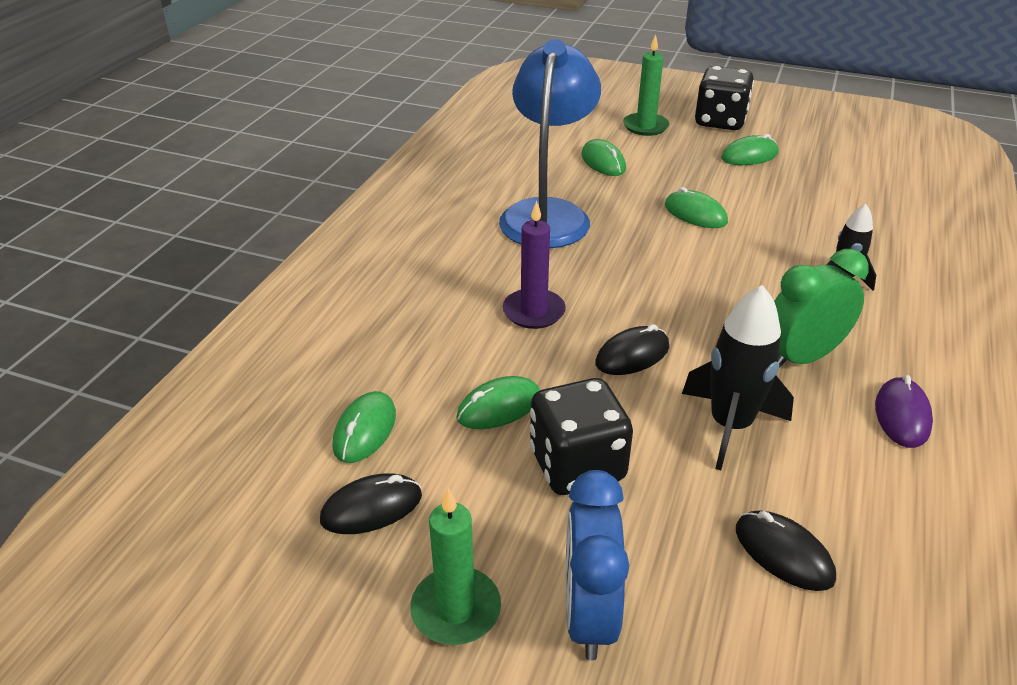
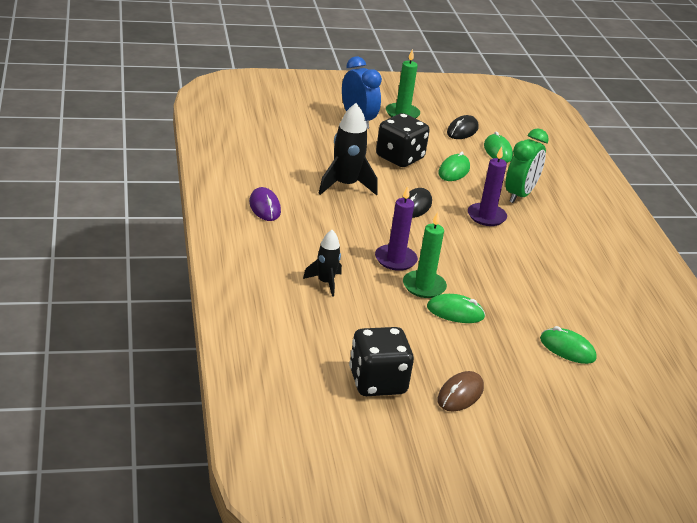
camera: 145 degrees right, 5 degrees down
blue lamp [499,39,601,248] -> none
green candle [623,35,669,136] -> green candle moved to [403,212,447,298]
black dice [695,66,754,130] -> black dice moved to [349,327,414,396]
green mouse [721,134,778,165] -> brown mouse [437,371,484,411]
black mouse [736,510,836,591] -> none
green clock [774,249,869,368] -> green clock moved to [505,128,549,203]
none -> purple candle [375,186,418,271]

